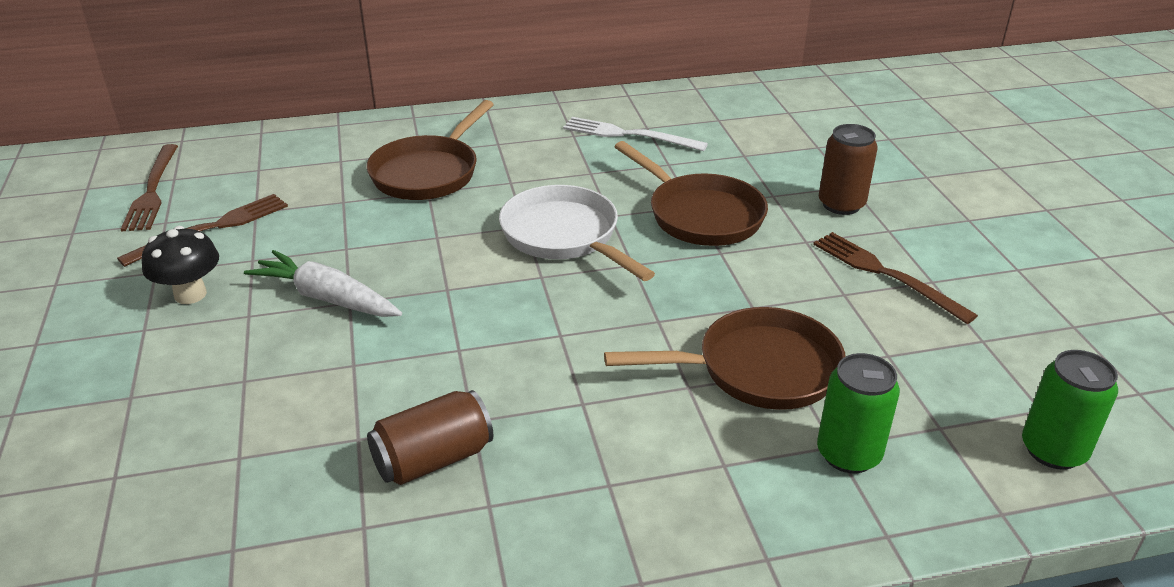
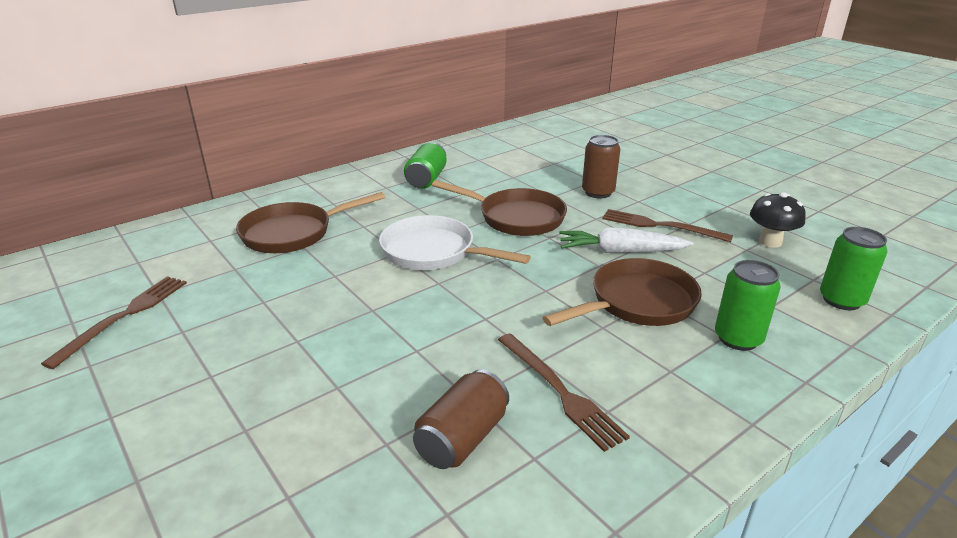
camera: 25 degrees left, 5 degrees down
brown fork [121,144,178,231] -> brown fork moved to [498,333,630,452]
black mushroom [142,226,219,304] -> black mushroom moved to [750,192,806,248]
white carrot [244,250,402,317] -> white carrot moved to [559,227,693,253]
brown pan [366,100,494,200] -> brown pan turned 60 degrees clockwise [236,192,385,253]
white fork [563,117,708,151] -> green can [404,143,447,189]

